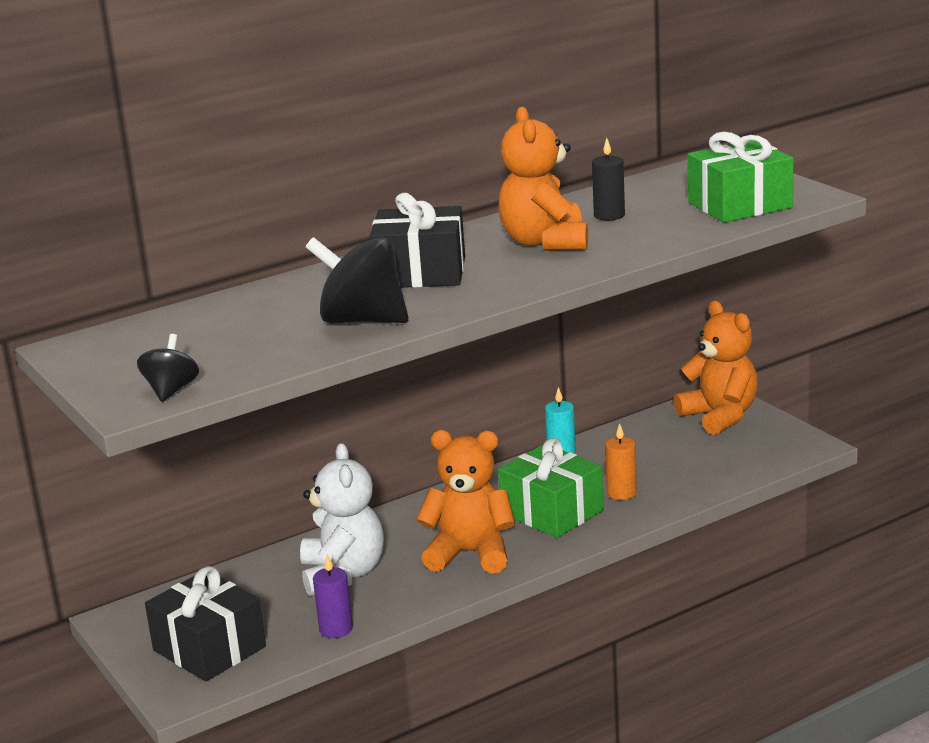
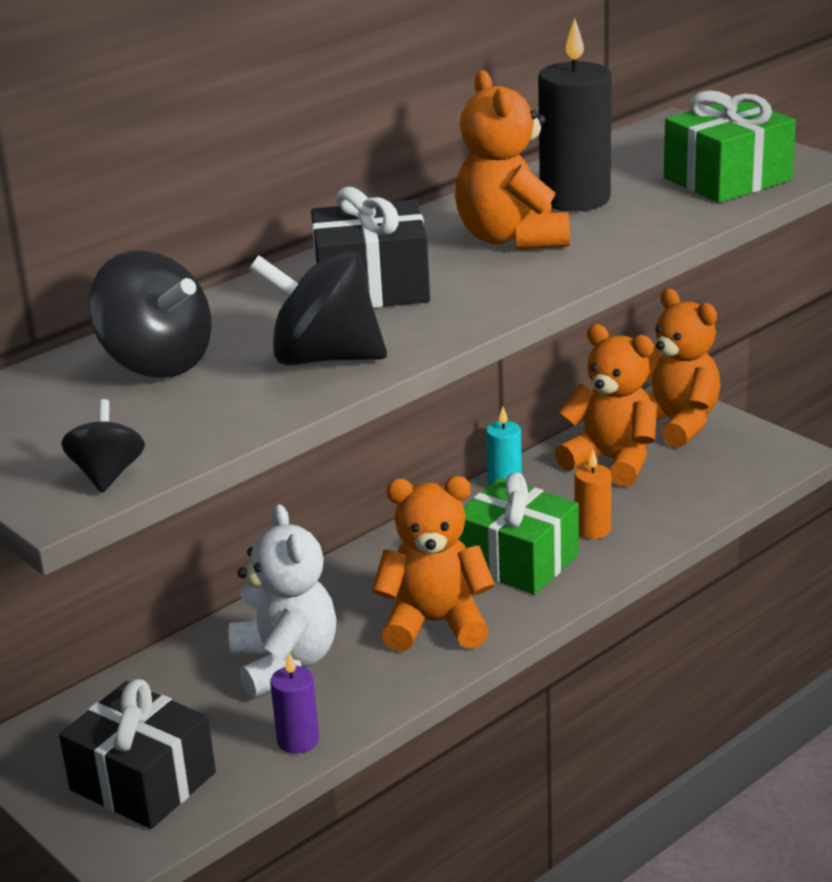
camera: 10 degrees left, 5 degrees up
black candle [592,138,625,221] -> black candle [538,18,612,211], size x1.84
none -> black spinning top [89,251,212,378]
none -> orange teddy bear [555,324,657,487]

